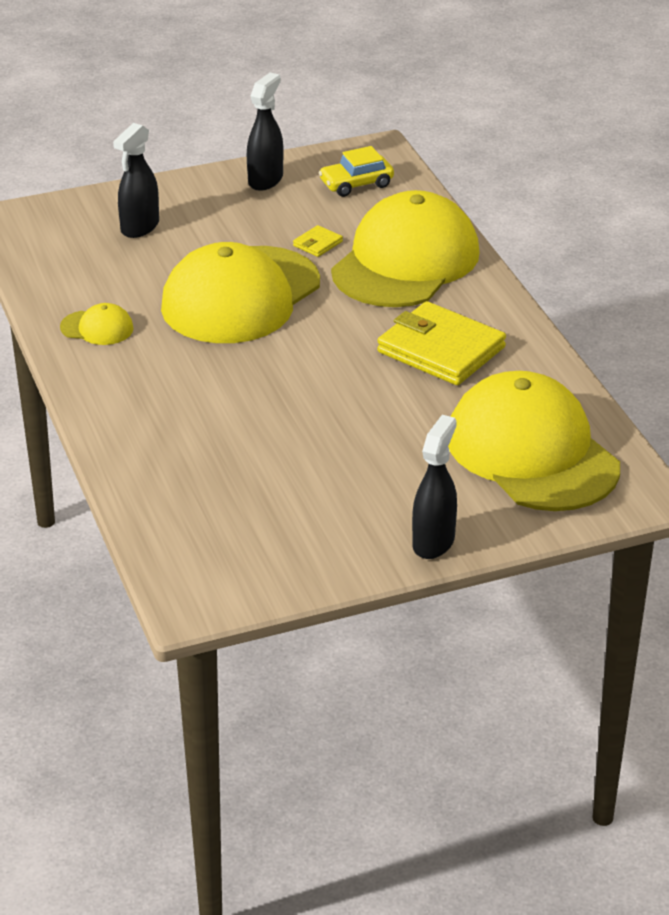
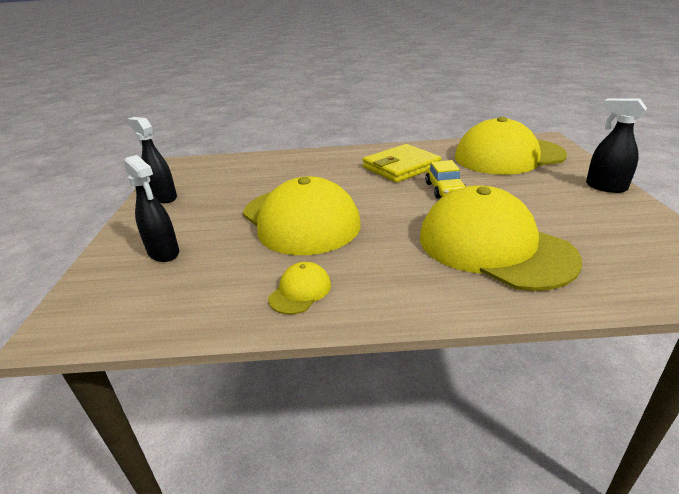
camera: 70 degrees left, 5 degrees down
yellow wallet [293,225,343,257] -> none
yellow car [318,146,394,197] -> yellow car moved to [425,160,466,199]
yellow cap [331,190,480,307] -> yellow cap moved to [420,185,582,291]

